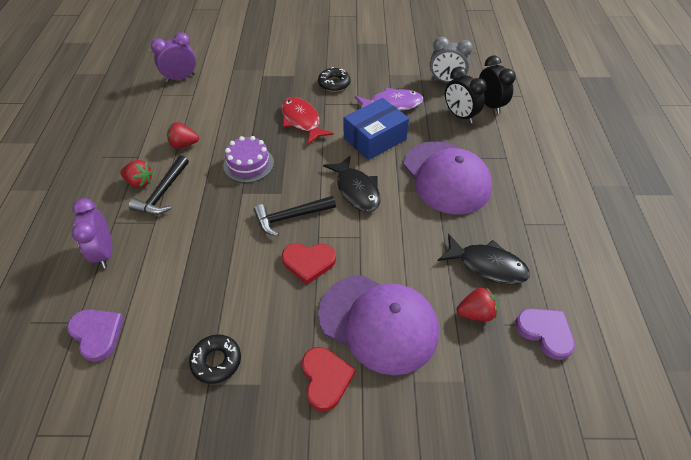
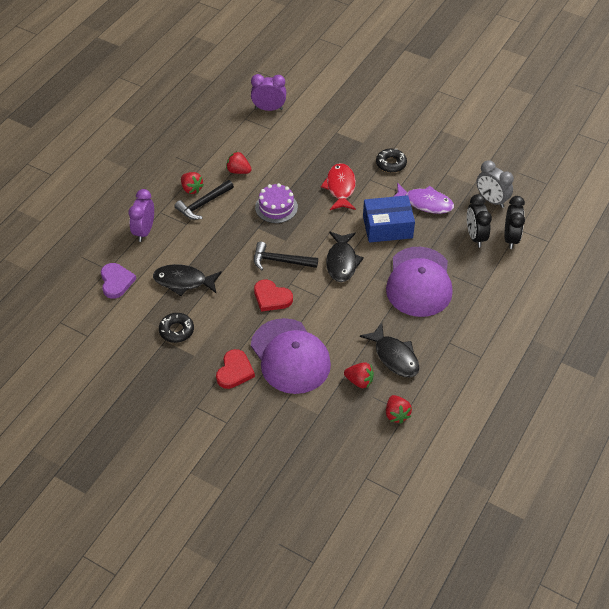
camera: 30 degrees right, 0 degrees up
purple heart [515,308,575,360] -> red strawberry [386,395,412,424]
none -> black fish [153,264,222,296]

